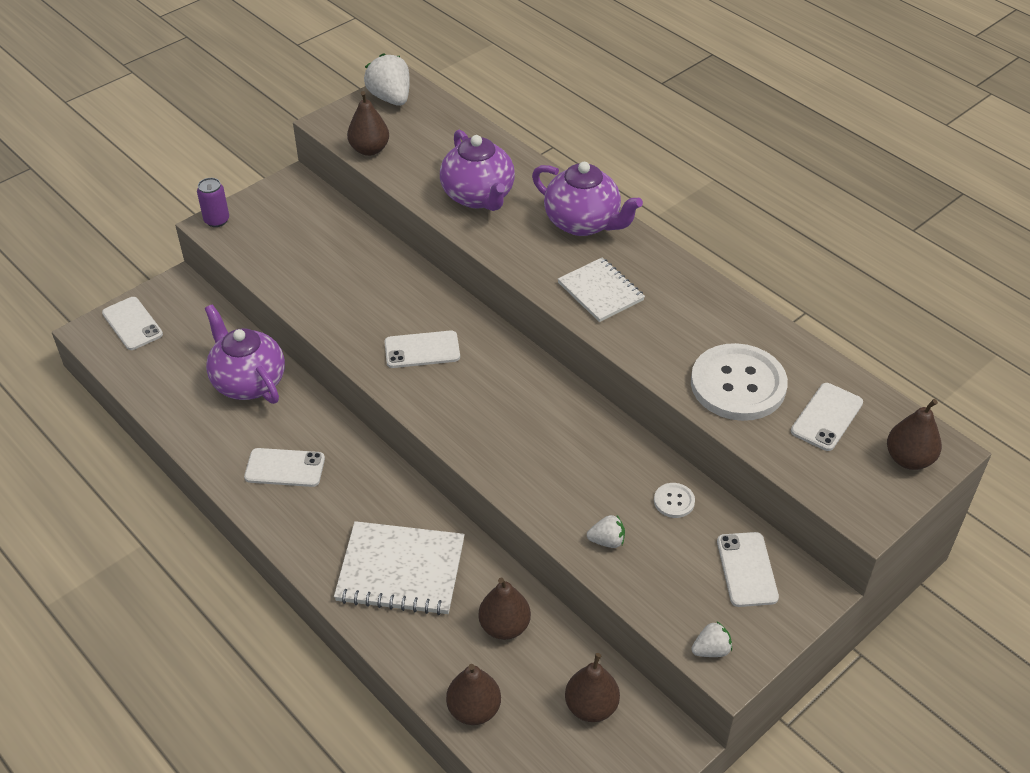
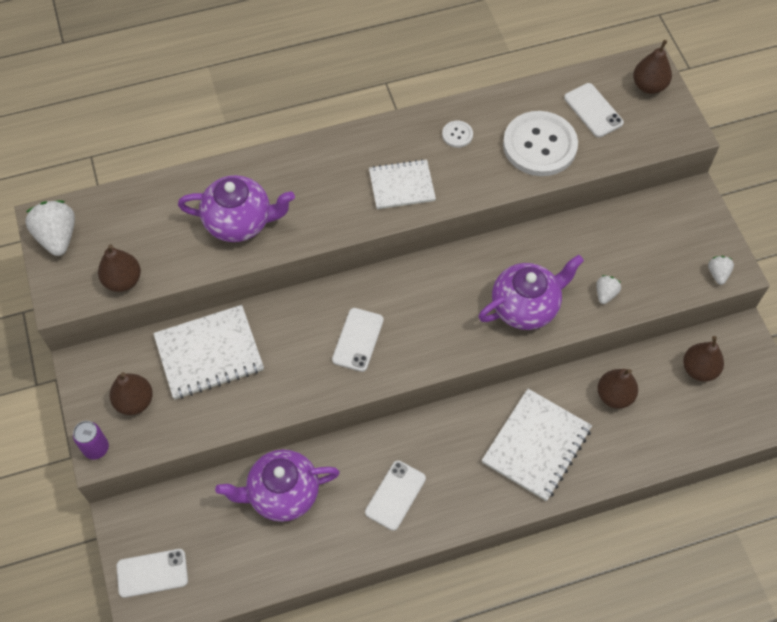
camera: 65 degrees left, 15 degrees up
white strawberry [364,53,410,106] -> white strawberry turned 75 degrees clockwise [25,201,75,256]
brown pear [446,664,501,725] -> brown pear moved to [110,372,153,415]
purple teapot [532,162,643,236] -> purple teapot moved to [478,255,584,330]
white button [654,483,695,518] -> white button moved to [442,120,473,148]
white phone [717,532,779,607] -> none
none -> white notebook [153,305,264,399]

